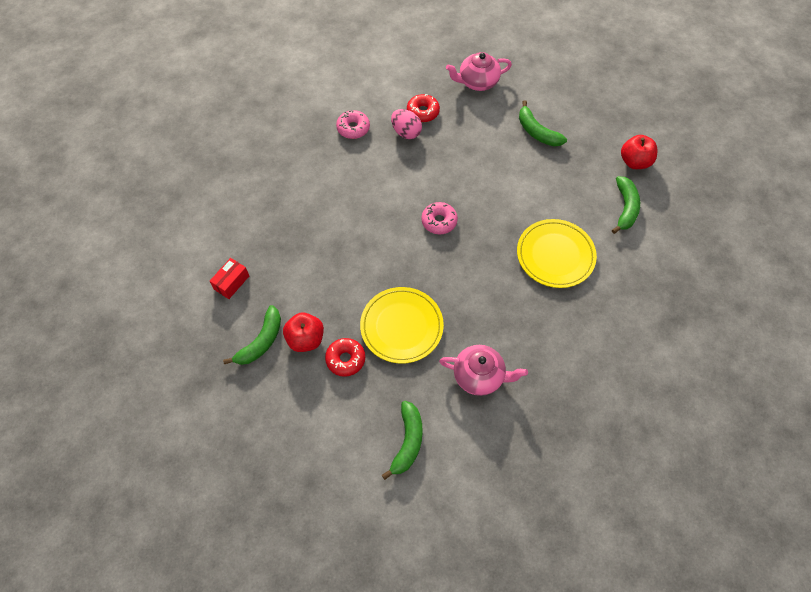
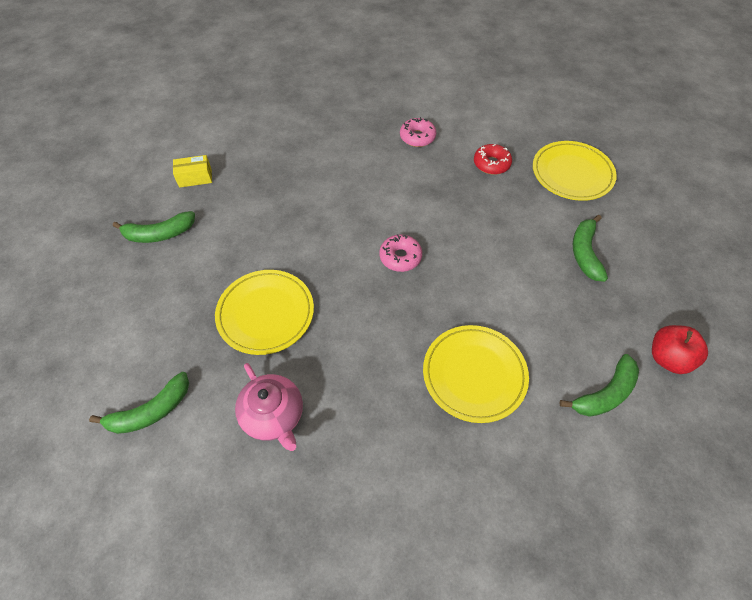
camera: 45 degrees right, 5 degrees down
red box [209,258,249,299] -> yellow box [173,155,212,188]
red apple [283,313,324,352] -> none
red donut [325,338,365,377] -> none
pink egg [391,109,422,139] -> none
pink teapot [446,52,512,91] -> yellow plate [533,141,617,201]

